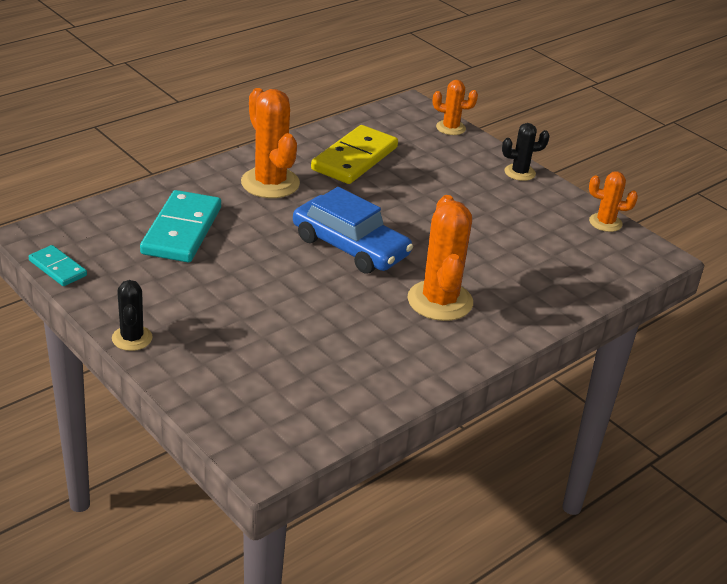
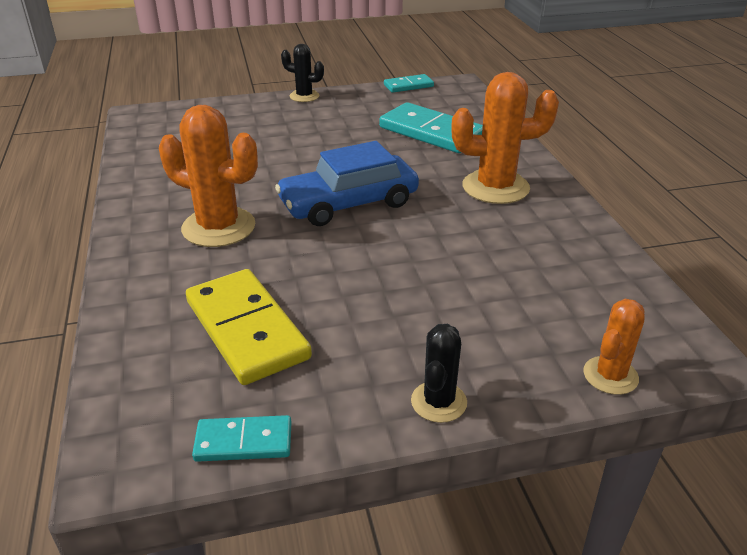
camera: 120 degrees right, 0 degrees up
yellow domino [311,125,398,184] -> yellow domino moved to [186,269,312,385]
orange cactus [589,172,638,232] -> turquoise domino [192,415,292,462]

